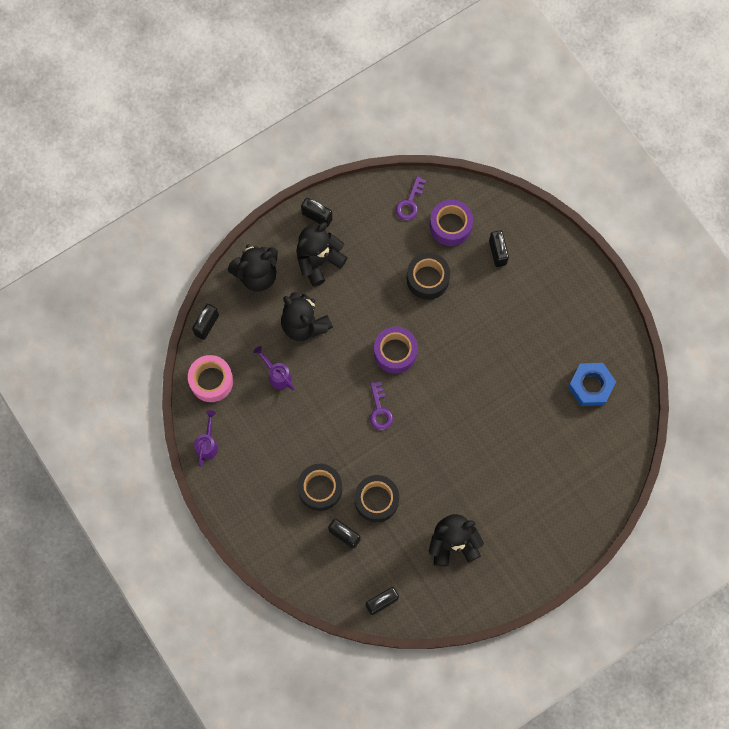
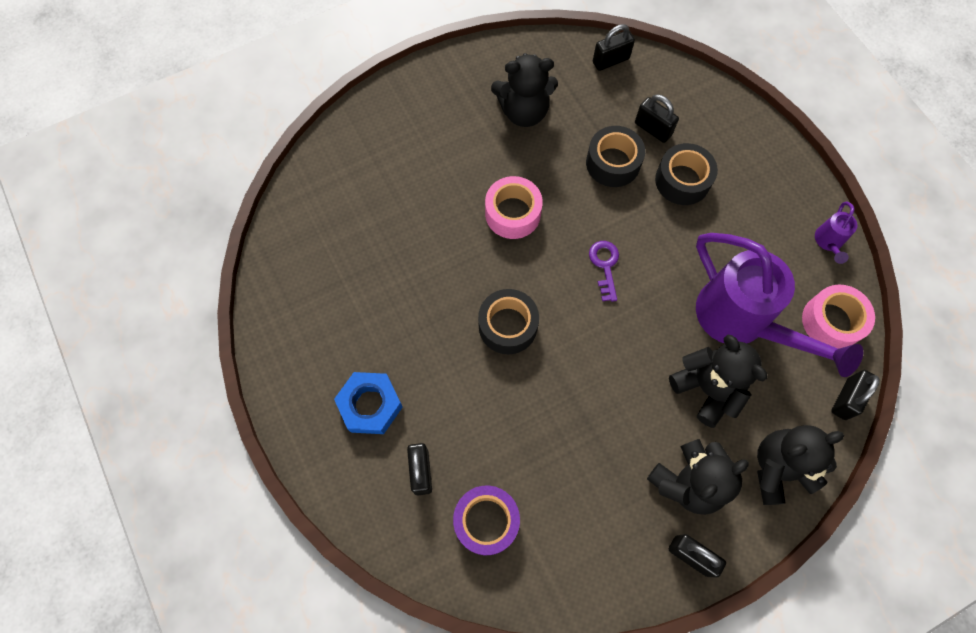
camera: 175 degrees left, 5 degrees down
purple watering can [254,346,295,390] -> purple watering can [696,233,863,377], size x2.39
purple tape [374,327,418,374] -> none
purple key [396,176,426,220] -> none
black tape [407,253,450,300] -> black tape moved to [478,289,539,354]
blue nut [568,363,616,406] -> blue nut moved to [334,372,403,434]
none -> pink tape [485,176,543,239]

